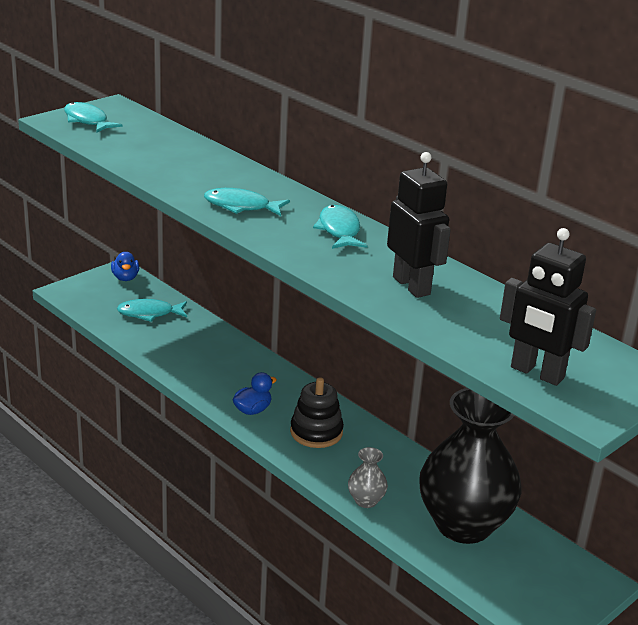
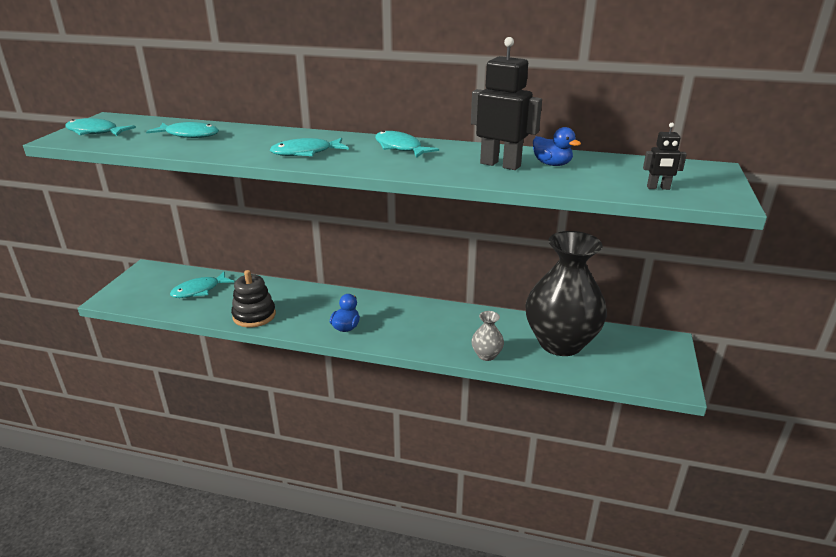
camera: 30 degrees left, 0 degrees up
blue duck [111,252,139,281] -> blue duck moved to [533,127,581,166]
black stacking toy [290,377,344,448] -> black stacking toy moved to [231,270,276,328]
black robot [500,228,596,386] -> black robot [643,123,687,190], size x0.50
none -> turquoise fish [146,122,219,138]

